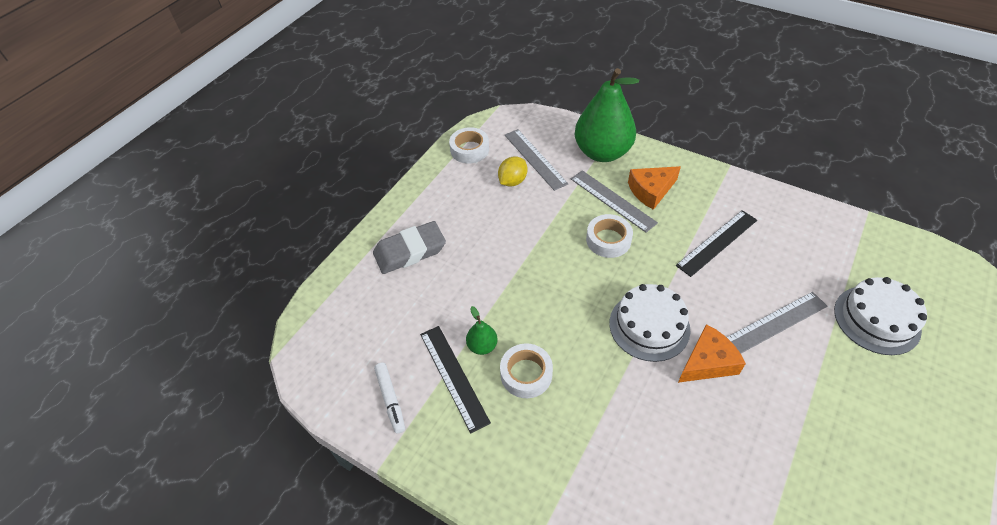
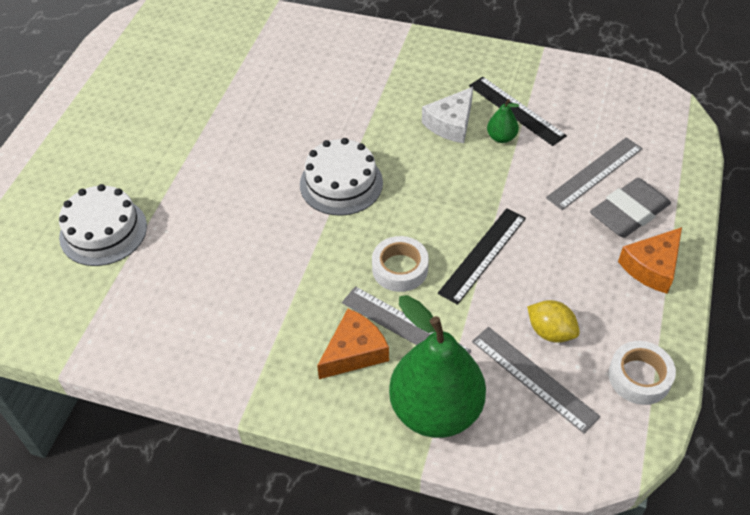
camera: 165 degrees right, 0 degrees up
white marker [374,363,405,434] -> none
yellow lemon [498,156,527,187] -> yellow lemon turned 75 degrees counterclockwise [527,300,580,343]
white tape [500,344,553,398] -> white cheese [422,87,473,143]
black ruler [676,210,757,277] -> black ruler moved to [438,208,526,305]
orange cheese [678,324,746,383] -> orange cheese moved to [618,227,682,294]
grey ruler [727,292,827,353] -> grey ruler moved to [546,137,643,210]

